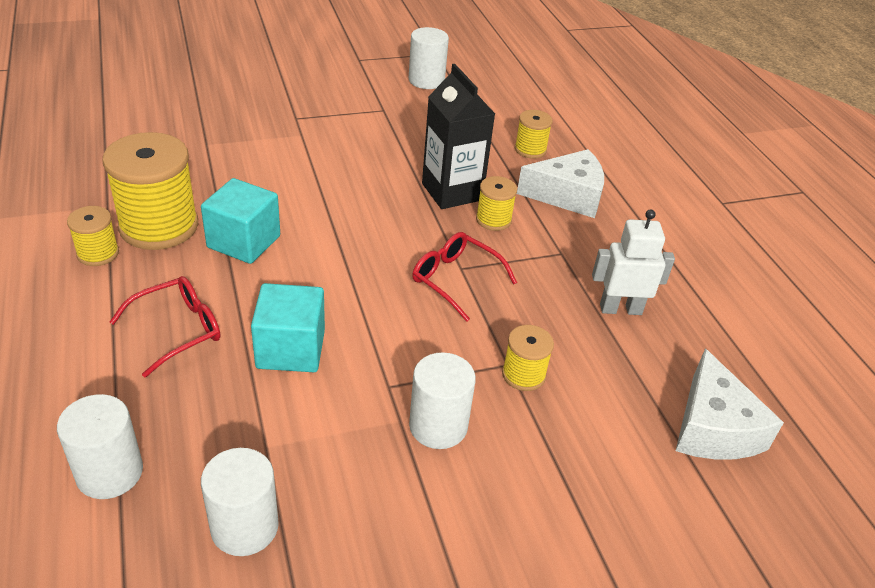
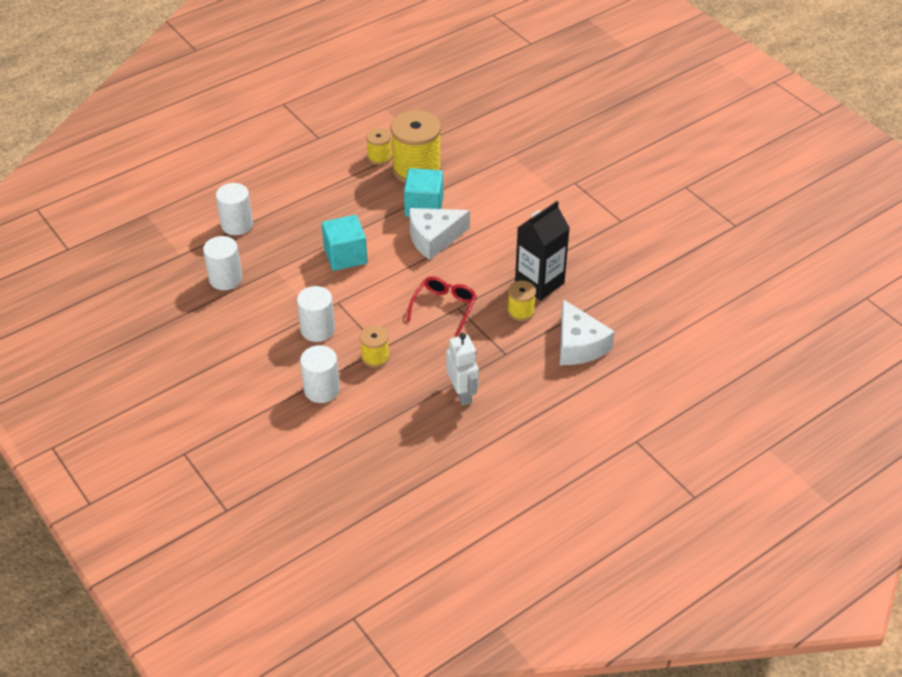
camera: 75 degrees right, 5 degrees up
red glasses [110,276,220,377] -> none
white cylinder [409,27,449,89] -> white cylinder moved to [300,345,340,403]
yellow spool [515,110,553,159] -> none
white cheese [676,348,784,460] -> white cheese moved to [409,208,470,260]

